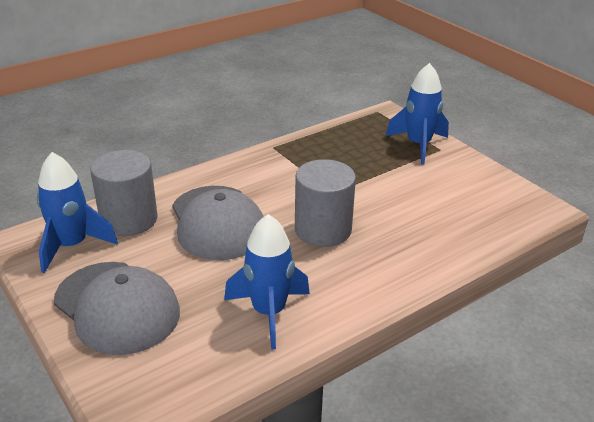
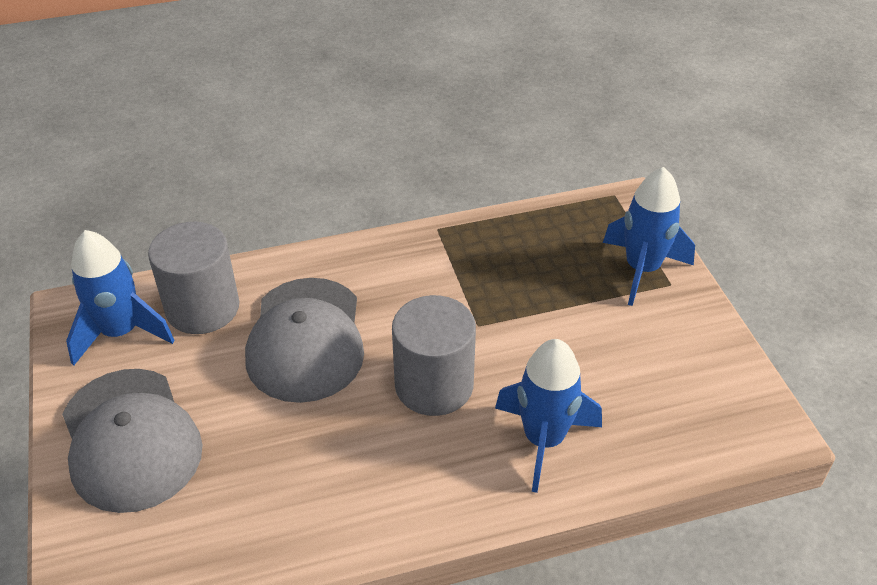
camera: 20 degrees right, 10 degrees up
blue rocket [224,214,310,350] -> blue rocket moved to [495,339,602,493]

